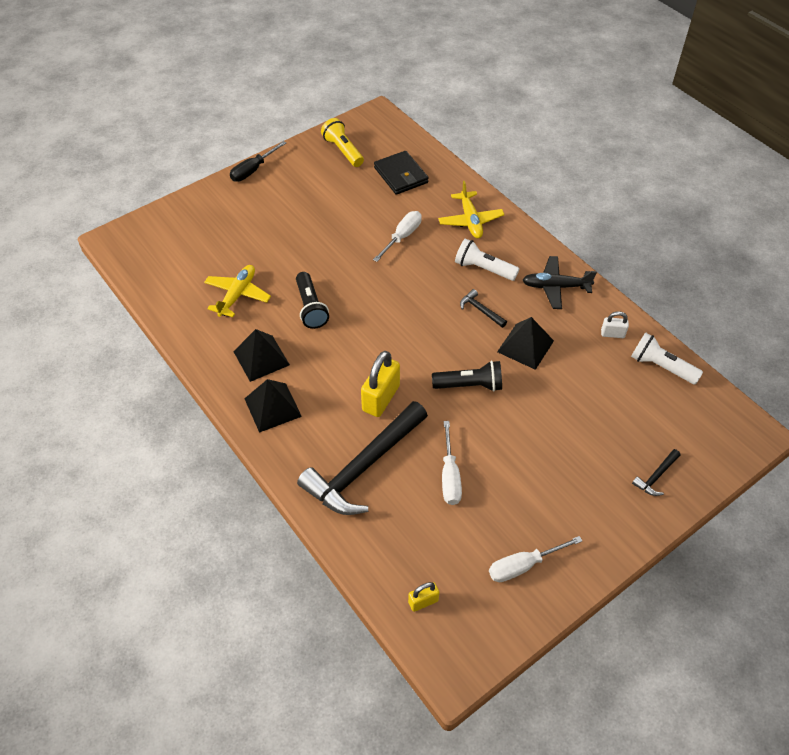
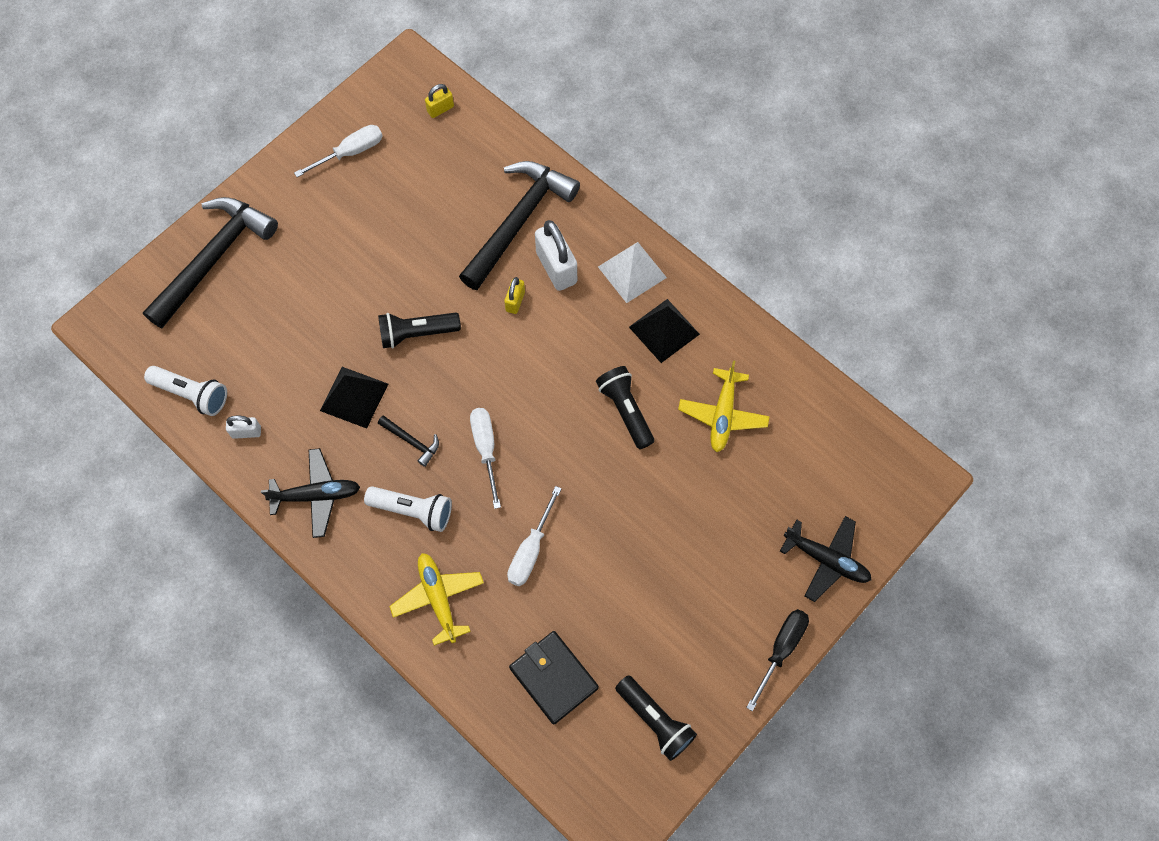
camera: 170 degrees right, 15 degrees up
black pyramid [244,379,302,433] -> white pyramid [598,242,667,303]
yellow flashlight [321,118,364,167] -> black flashlight [615,675,697,761]
yellow padlock [361,351,400,417] -> yellow padlock [504,277,525,314], size x0.53
white screwdriver [442,421,462,505] -> white screwdriver moved to [470,408,501,509]
black hammer [632,449,681,496] -> black hammer [143,197,278,328], size x2.43
none -> white padlock [535,220,577,291]
none -> black plane [780,516,872,602]

